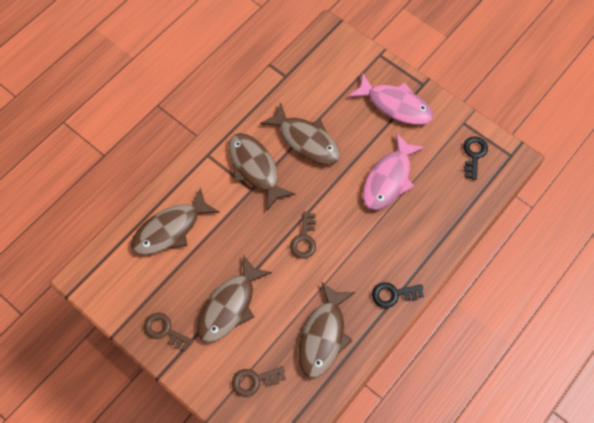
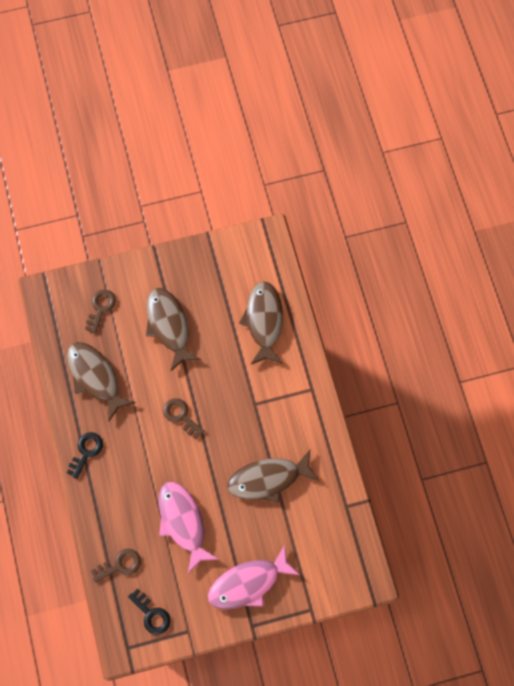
camera: 125 degrees right, 5 degrees up
brown key [144,313,193,351] -> brown key moved to [91,549,141,583]
brown fish [229,133,295,211] -> none

